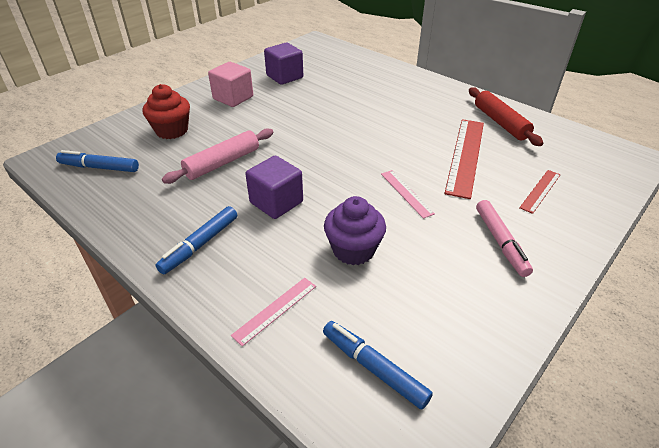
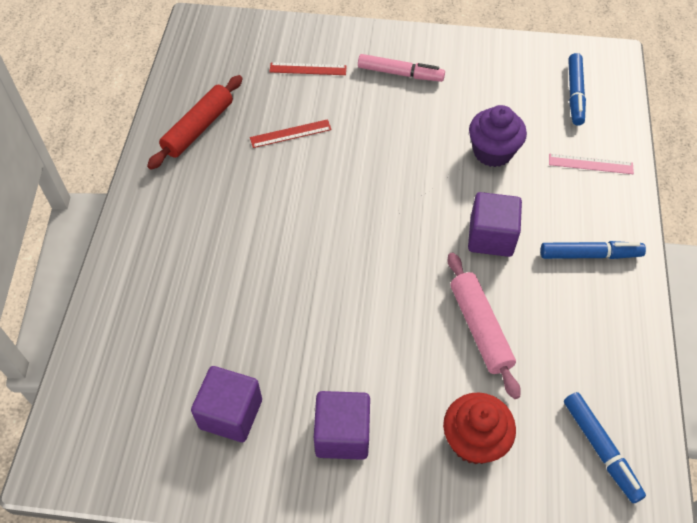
camera: 125 degrees left, 15 degrees up
pink rolling pin [162,128,273,184] -> pink rolling pin turned 60 degrees clockwise [447,252,521,399]
pink cube [208,62,253,107] -> purple cube [314,391,370,460]
pink ruler [381,170,435,219] -> none
red ruler [444,119,484,199] -> red ruler [250,119,332,148], size x0.52
pink marker [476,200,533,277] -> pink marker turned 60 degrees clockwise [358,54,445,82]

